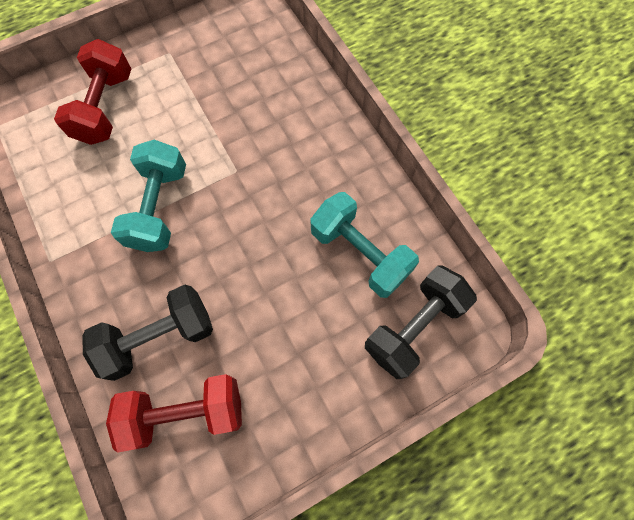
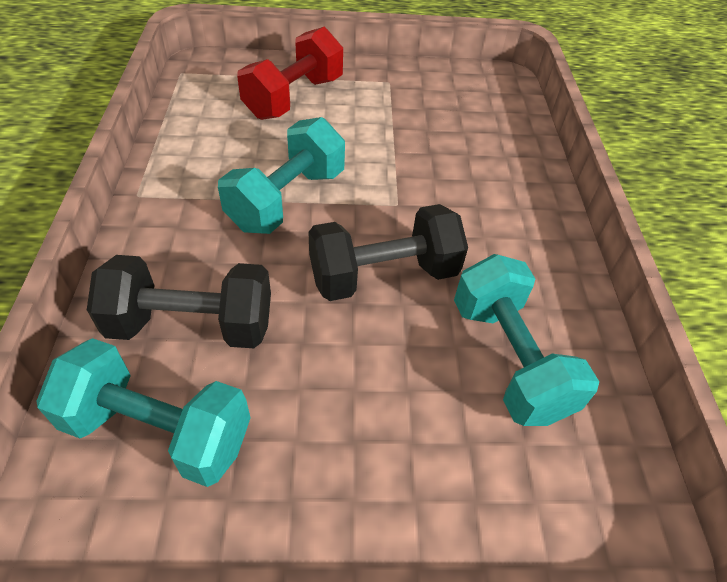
camera: 25 degrees right, 20 degrees down
red dumbbell [106,374,242,453] -> turquoise dumbbell [36,338,250,487]
black dumbbell [365,266,477,379] -> black dumbbell moved to [309,204,468,301]

